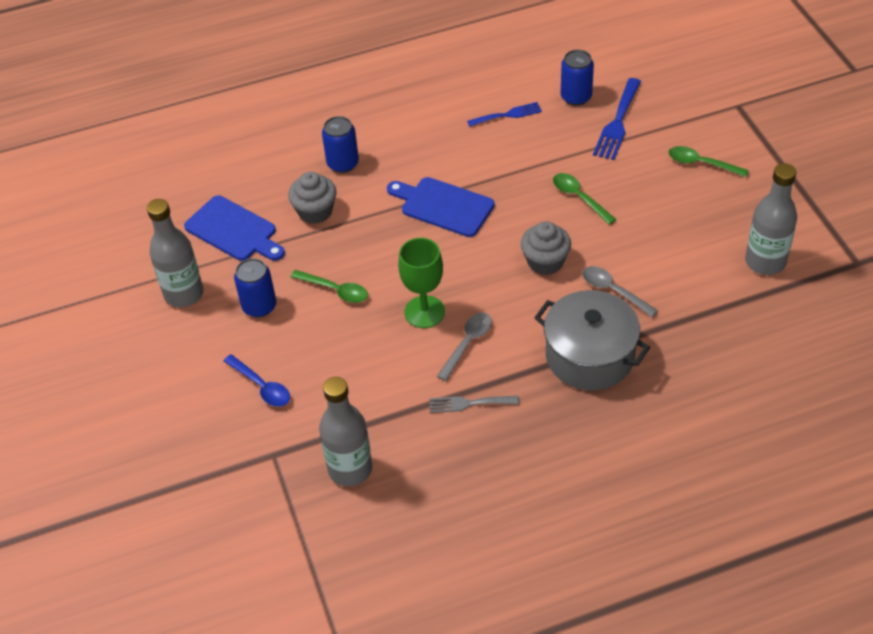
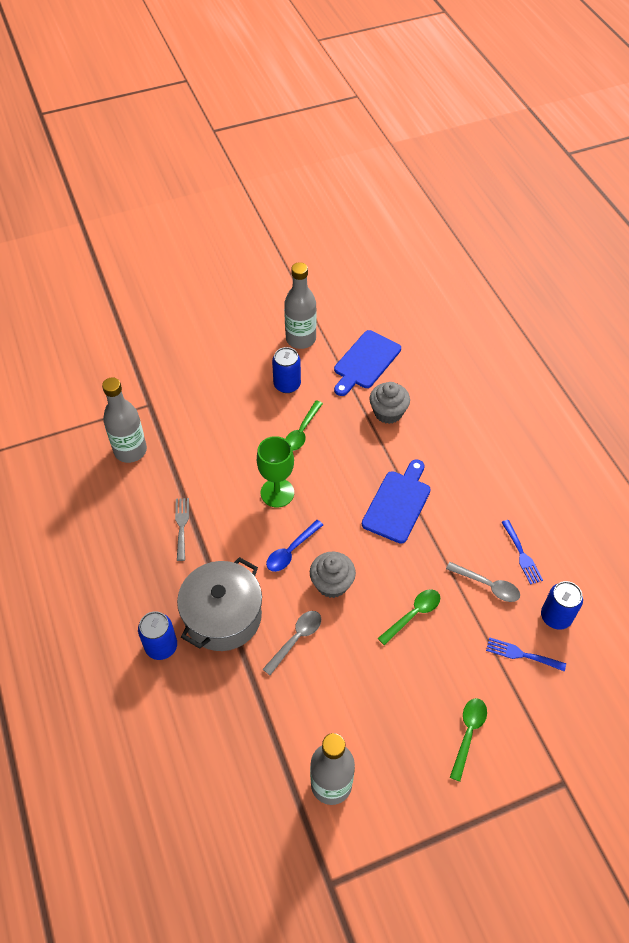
camera: 85 degrees right, 5 degrees up
blue spoon [224,354,290,407] -> blue spoon moved to [266,520,323,572]
blue can [322,116,359,173] -> blue can moved to [138,611,177,660]
grey spoon [437,313,492,381] -> grey spoon moved to [446,562,520,602]
blue fork [593,78,641,160] -> blue fork [486,637,566,672], size x0.65

